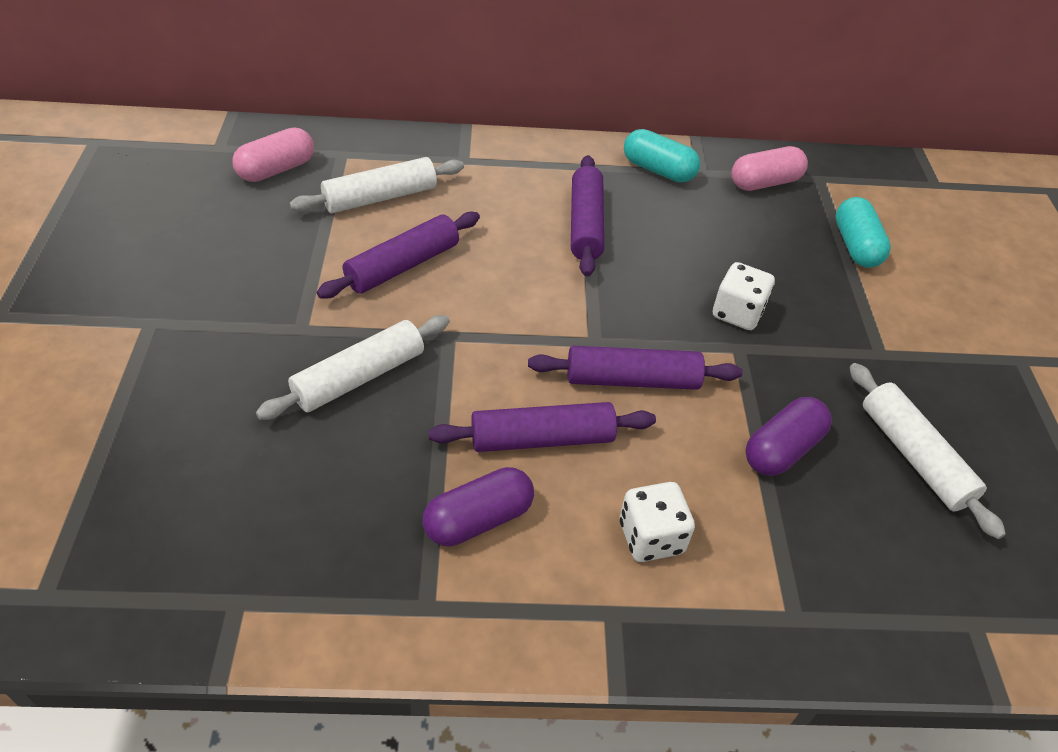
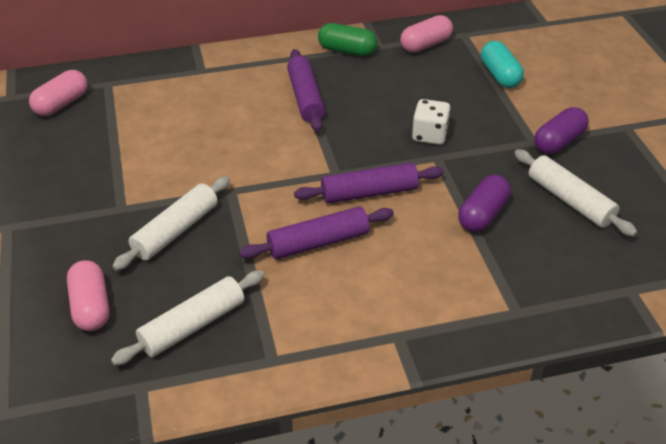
camera: 10 degrees left, 5 degrees down
white rolling pin [290,157,464,213] -> white rolling pin moved to [111,270,265,366]
purple rolling pin [317,212,480,298] -> none
purple capsule [423,467,534,547] -> purple capsule moved to [534,107,589,154]
white dice [620,482,695,562] -> none
turquoise capsule [624,129,700,182] -> green capsule [318,23,377,56]
none -> pink capsule [67,260,109,331]

